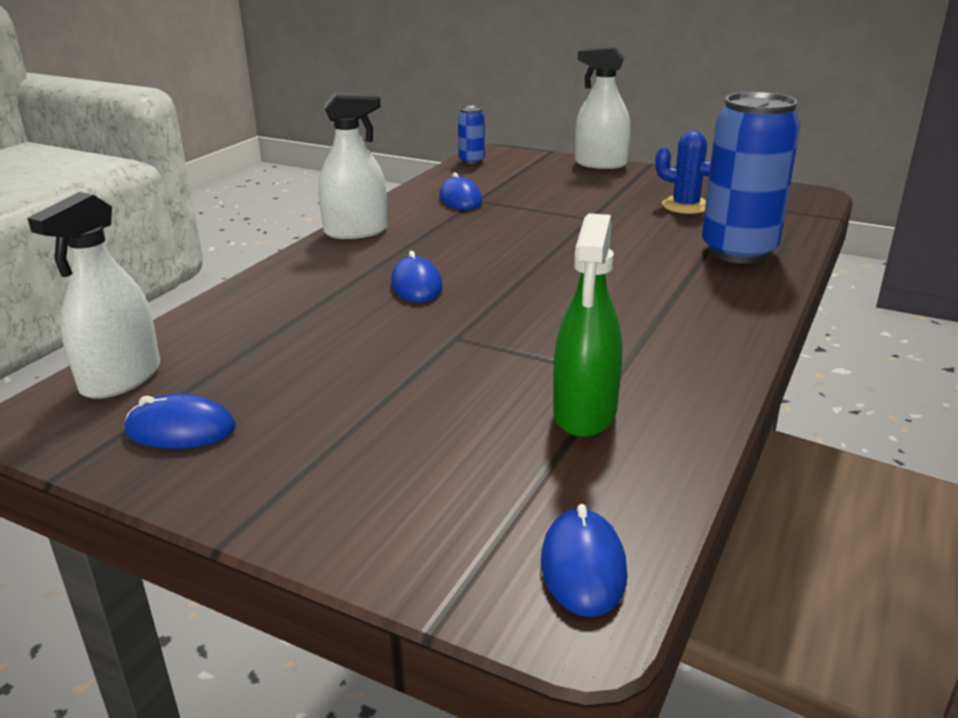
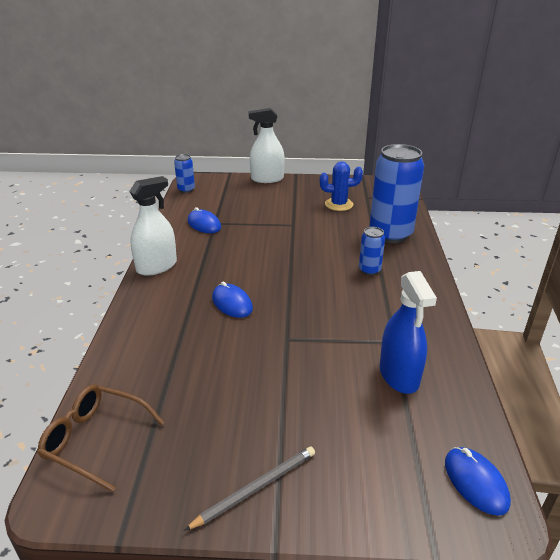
camera: 25 degrees left, 5 degrees up
white spray bottle [27,192,160,399] -> brown glasses [37,385,164,492]
blue mouse [125,394,236,449] -> none
green spray bottle [553,213,622,437] -> blue spray bottle [380,271,437,394]
none -> grey pencil [184,447,315,531]
none -> blue can [359,227,385,275]

